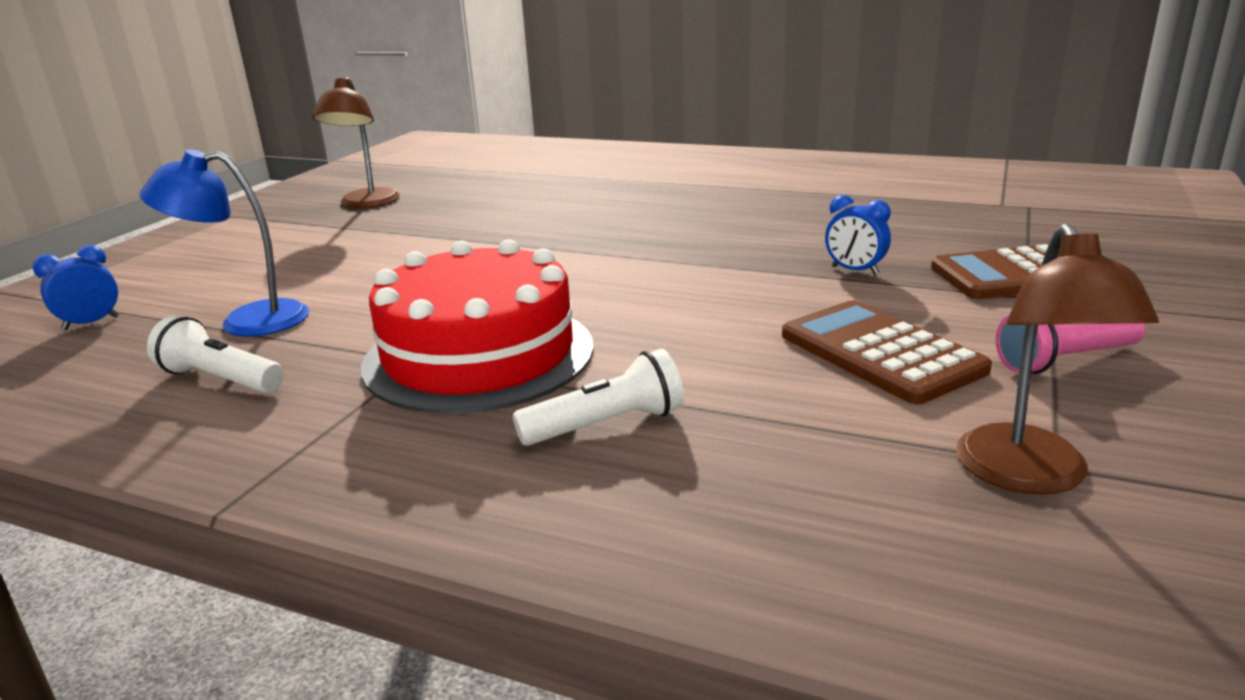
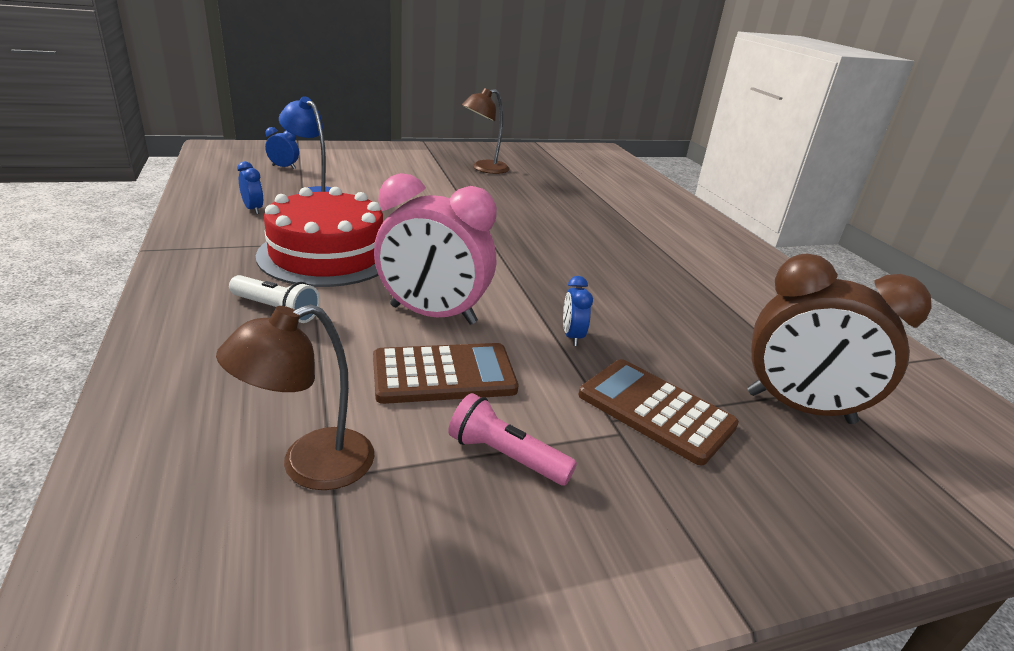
camera: 45 degrees right, 5 degrees up
white flashlight [147,316,284,393] -> blue clock [237,161,264,214]
brown calculator [782,300,992,404] -> brown calculator turned 60 degrees clockwise [373,343,519,404]
none -> pink clock [374,173,497,325]
none -> brown clock [747,254,932,424]

